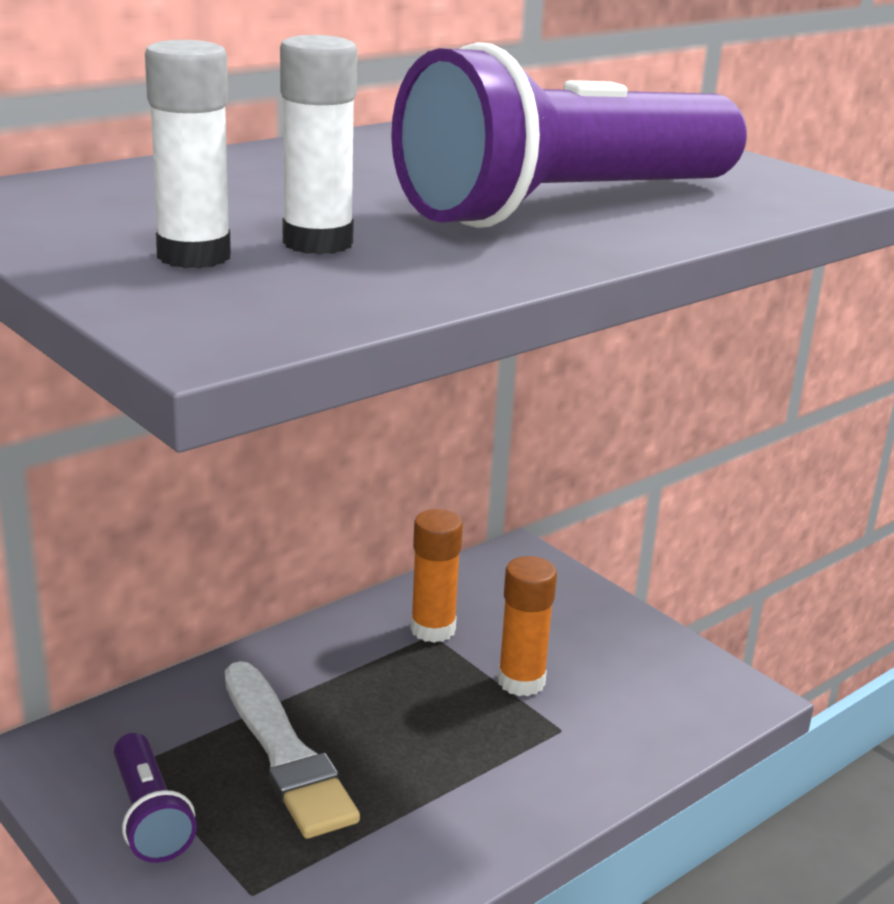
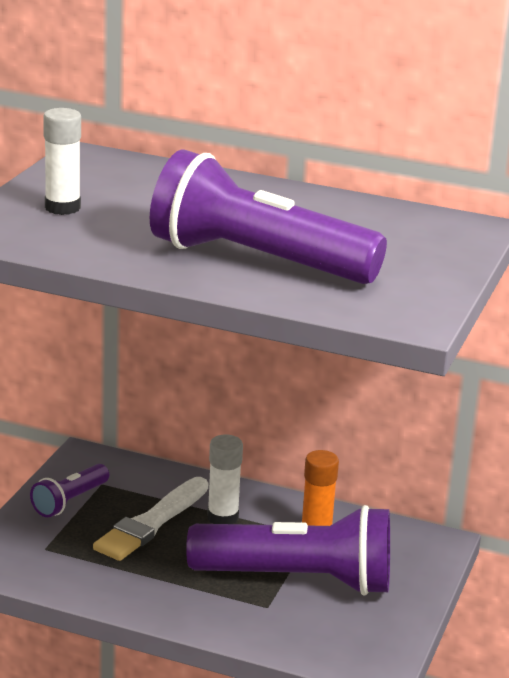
camera: 60 degrees right, 0 degrees up
white glue stick [280,35,357,255] -> white glue stick moved to [207,434,243,524]
orange glue stick [498,556,557,696] -> purple flashlight [186,505,390,596]

